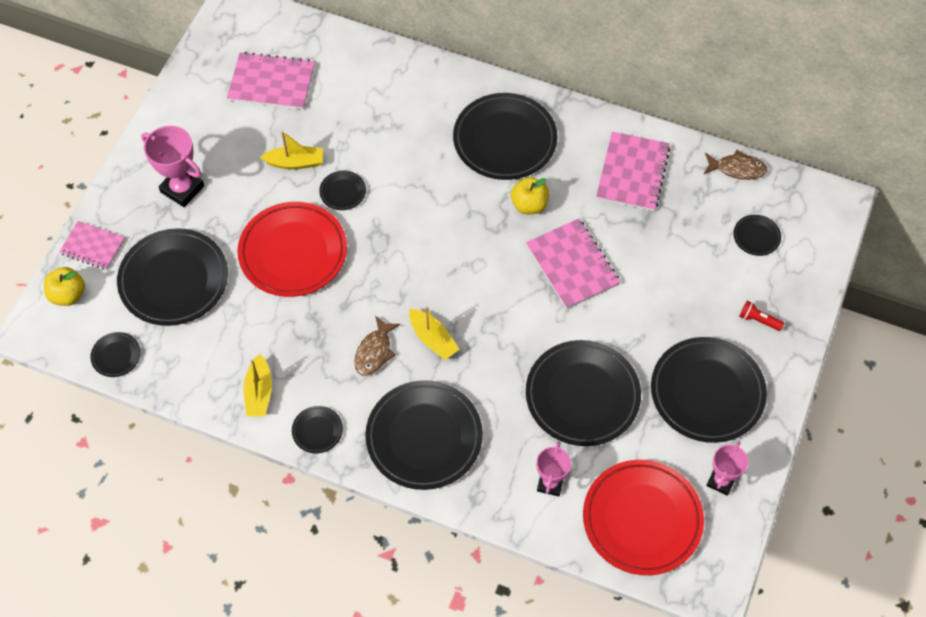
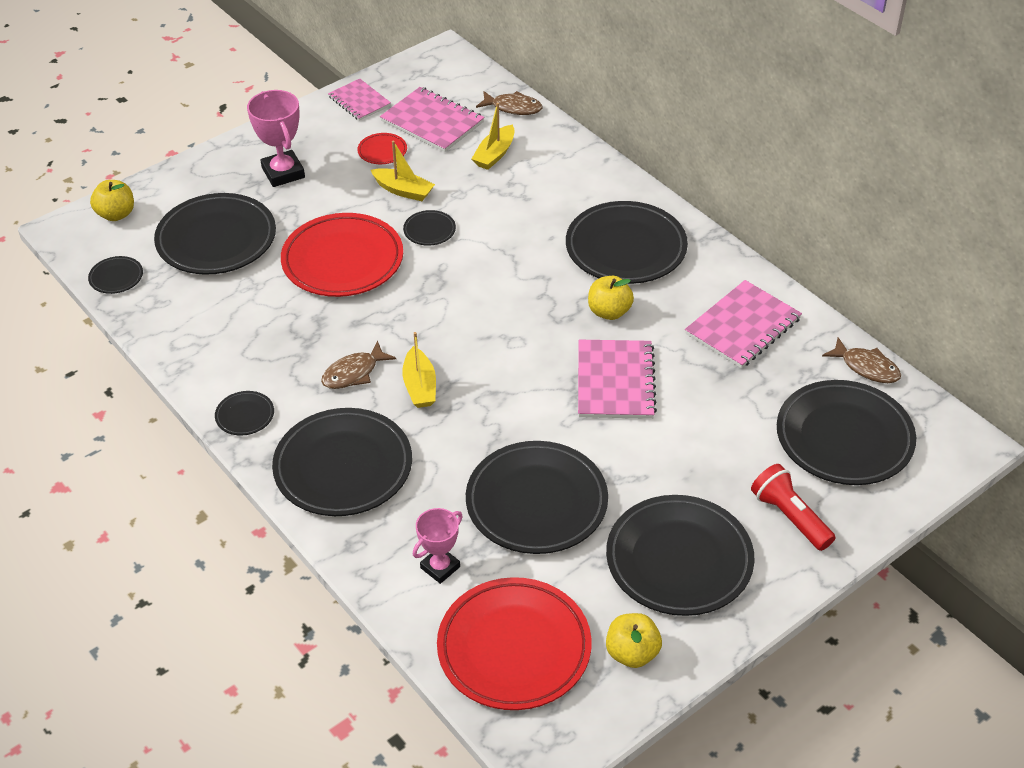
camera: 30 degrees right, 15 degrees down
pink notebook [59,221,125,270] -> pink notebook moved to [328,79,391,121]
yellow boat [244,354,272,416] -> yellow boat moved to [472,103,514,170]
pink trophy [706,441,748,496] -> yellow apple [606,613,662,668]
black plate [733,215,781,256] -> black plate [777,380,916,485], size x2.28
red flashlight [739,301,784,331] -> red flashlight [751,464,835,551], size x1.70
none -> red plate [357,133,407,164]
none -> brown fish [476,91,542,115]

